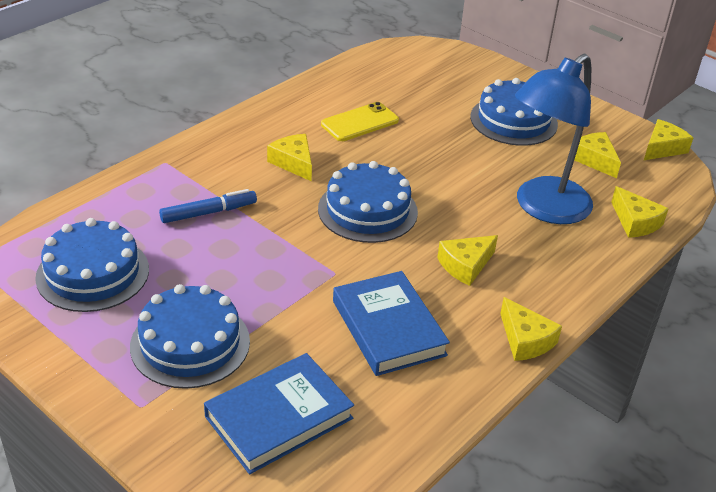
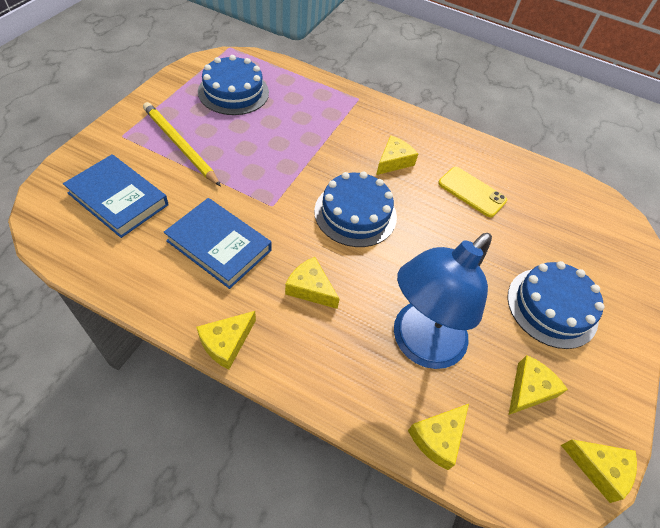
camera: 70 degrees right, 15 degrees up
blue cake [130,284,250,389] -> yellow pencil [143,102,221,187]
blue marker [159,189,257,223] -> none
blue book [333,271,450,376] -> blue book turned 75 degrees clockwise [164,198,271,289]
blue lamp [515,54,593,224] -> blue lamp turned 75 degrees counterclockwise [394,233,492,369]

